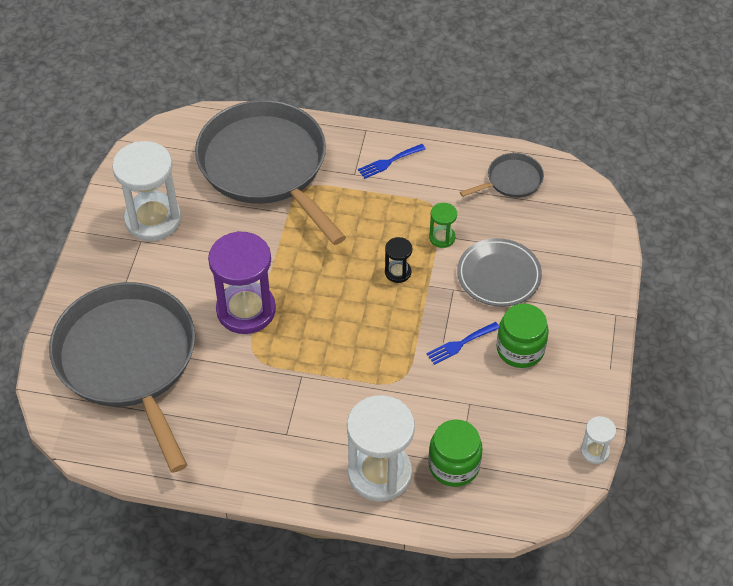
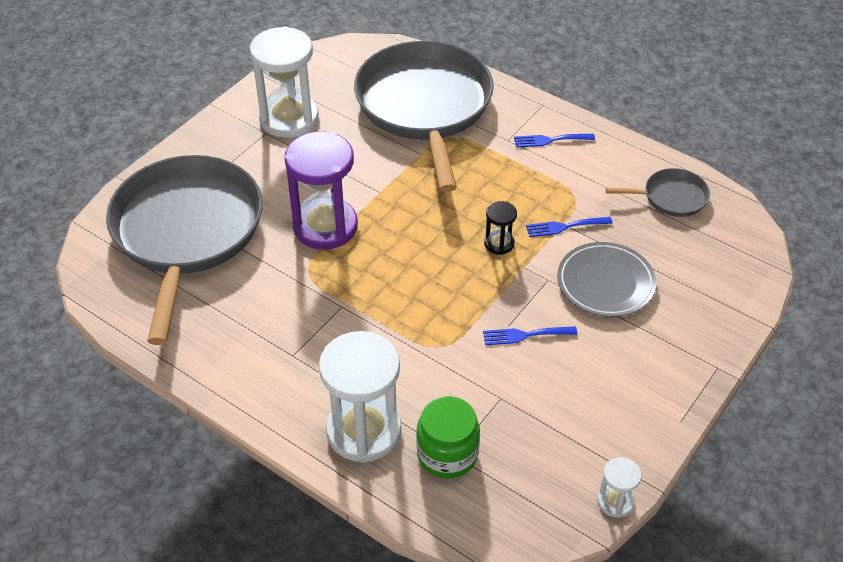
camera: 25 degrees right, 5 degrees down
green hourglass [429,203,457,248] -> blue fork [526,217,613,237]
green jar [496,304,549,368] -> none

